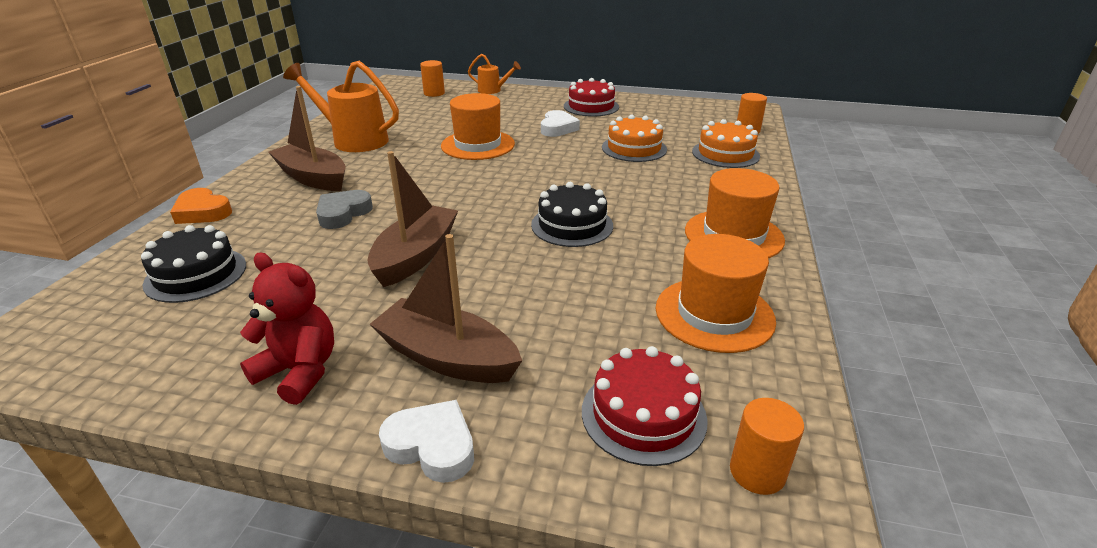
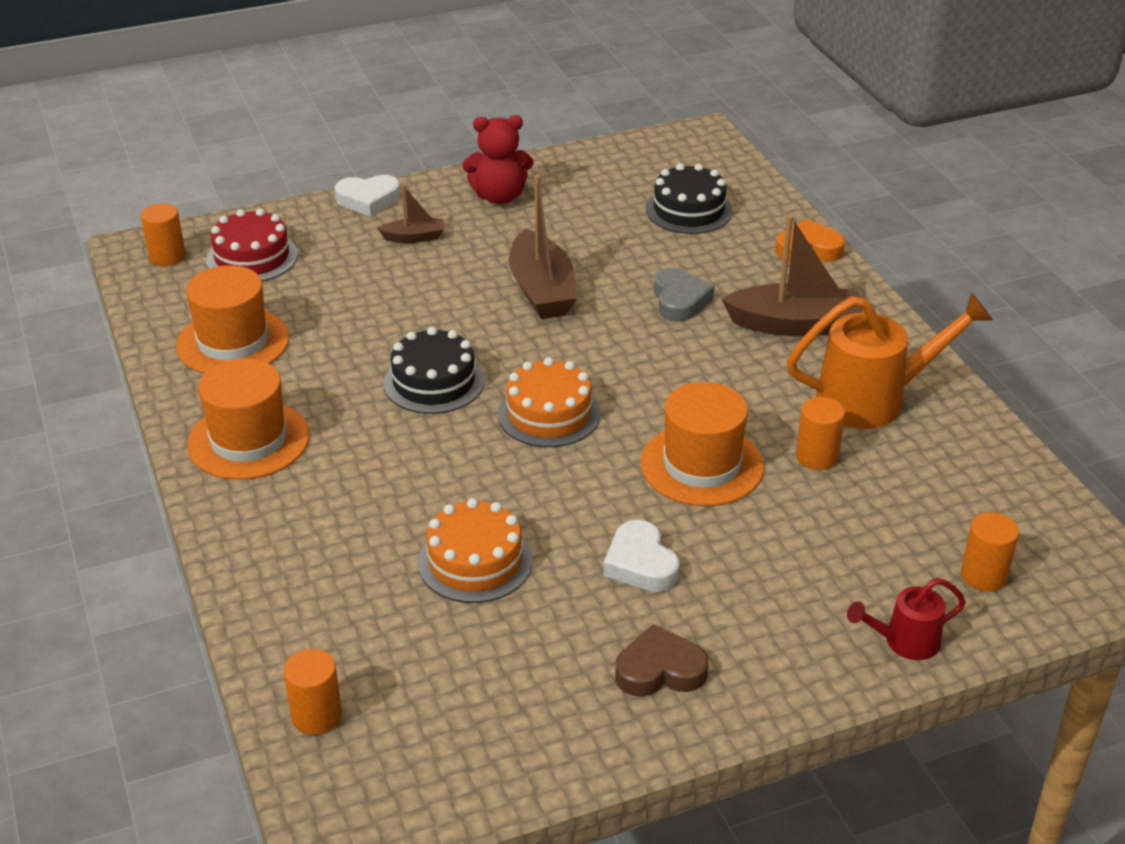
camera: 145 degrees right, 5 degrees up
brown boat [370,234,522,383] -> brown boat [377,185,444,243], size x0.51
orange watering can [468,54,521,94] -> red watering can [847,578,966,660]
red cake [564,78,619,117] -> brown heart [615,624,708,697]
orange cake [692,119,760,168] -> orange cake moved to [498,357,601,447]
none -> orange cylinder [796,397,845,470]

